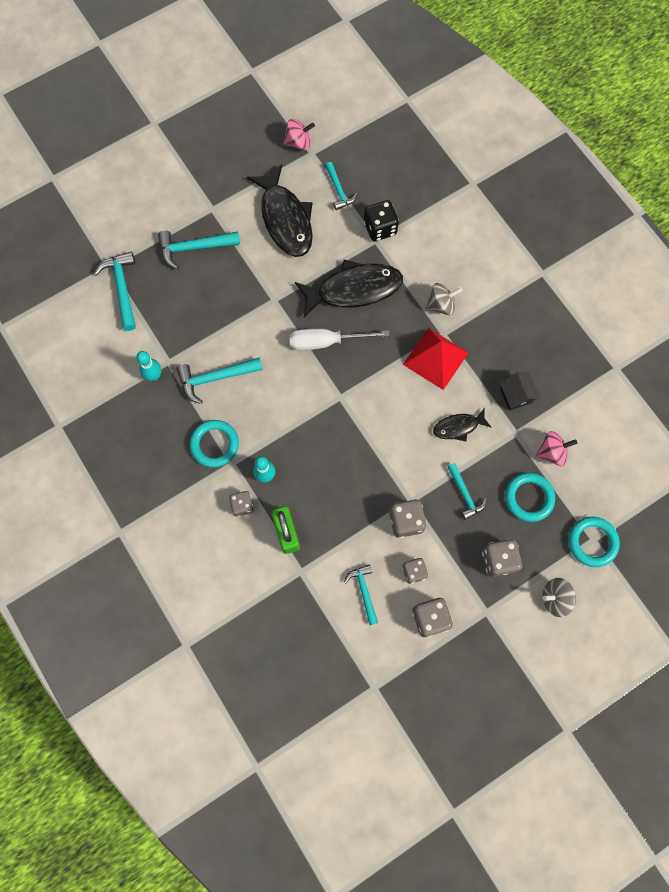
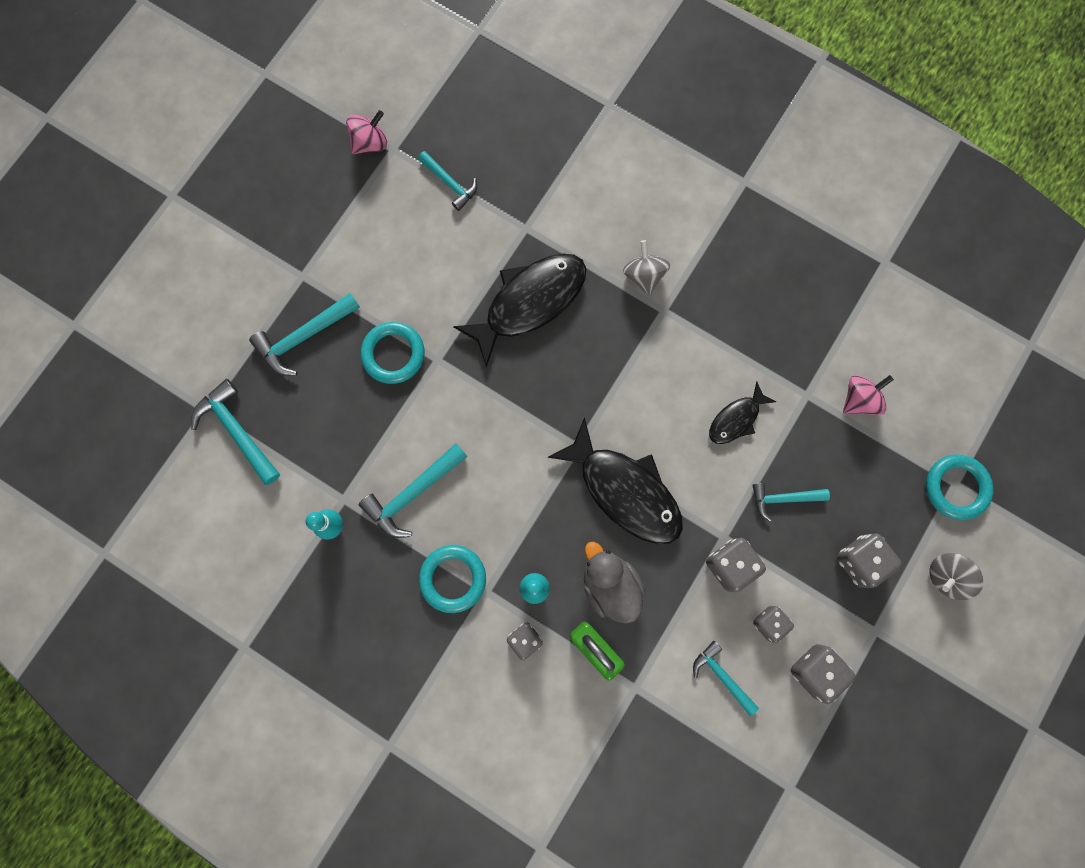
camera: 25 degrees left, 5 degrees up
black fish [247,165,313,257] -> black fish moved to [547,417,683,544]
white screwdriver [289,329,390,350] -> none
black dice [364,200,399,241] -> none
red pyramid [403,328,469,390] -> none
grey spinning top [426,283,462,315] -> grey spinning top turned 60 degrees counterclockwise [623,240,670,296]
turquoise hammer [447,463,487,520] -> turquoise hammer turned 135 degrees clockwise [752,483,830,522]
black house [500,372,540,411] -> none
turquoise ring [505,473,555,522] -> turquoise ring moved to [361,322,424,384]
none -> grey duck [584,542,645,624]

